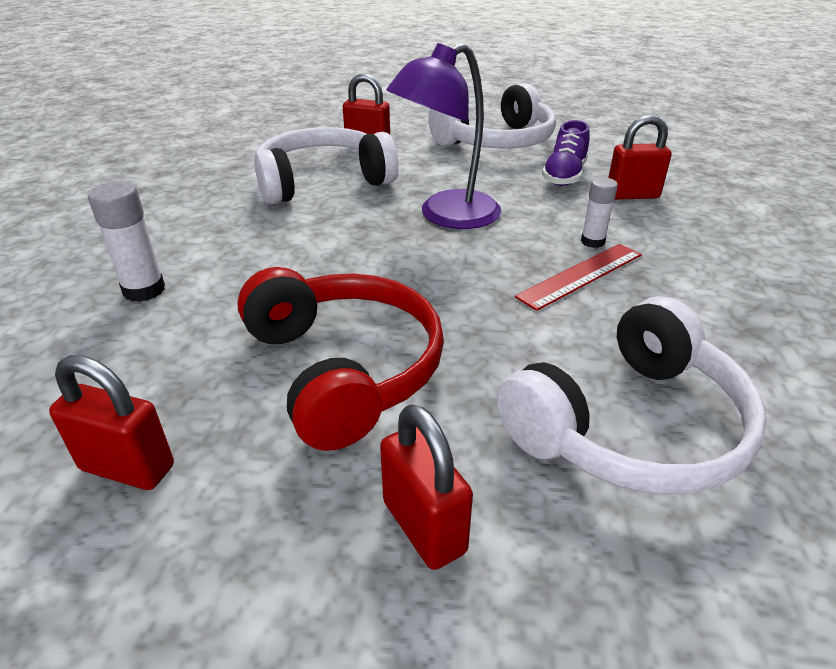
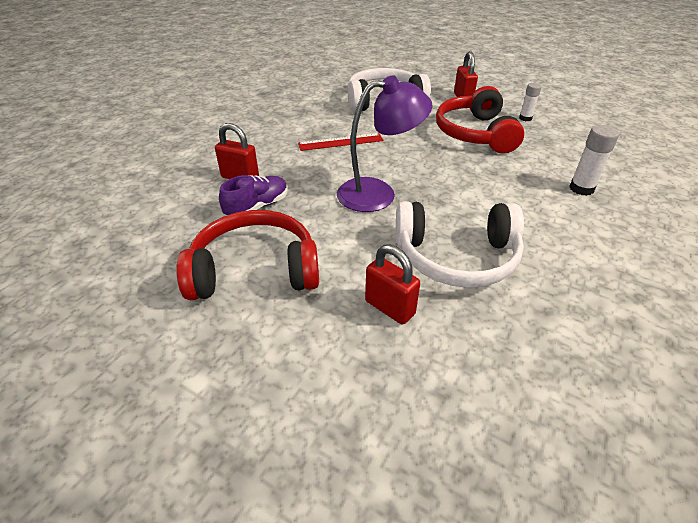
camera: 155 degrees left, 5 degrees up
red padlock [49,355,174,490] -> none
white headphones [428,83,556,149] -> red headphones [176,210,319,300]
white glue stick [581,177,618,248] -> white glue stick moved to [519,83,542,121]

